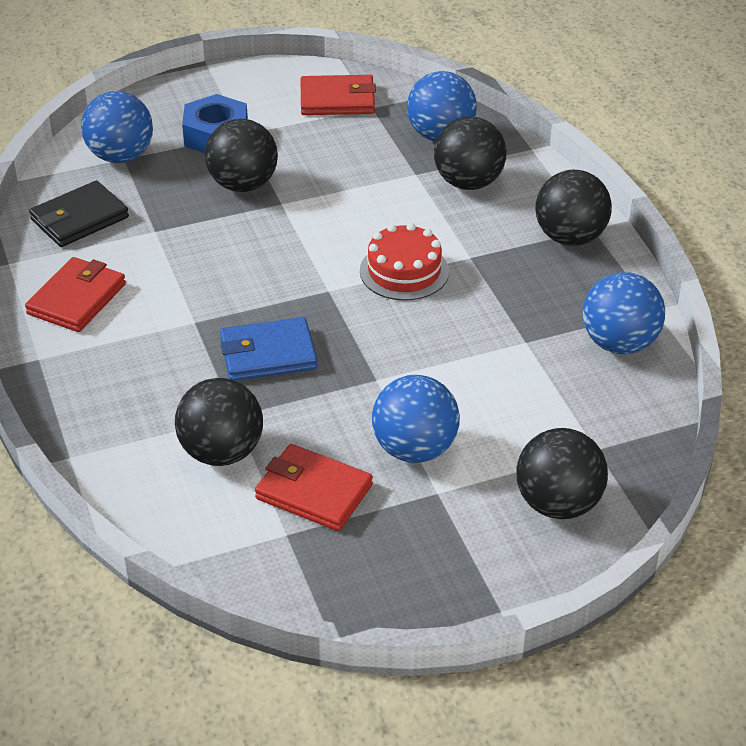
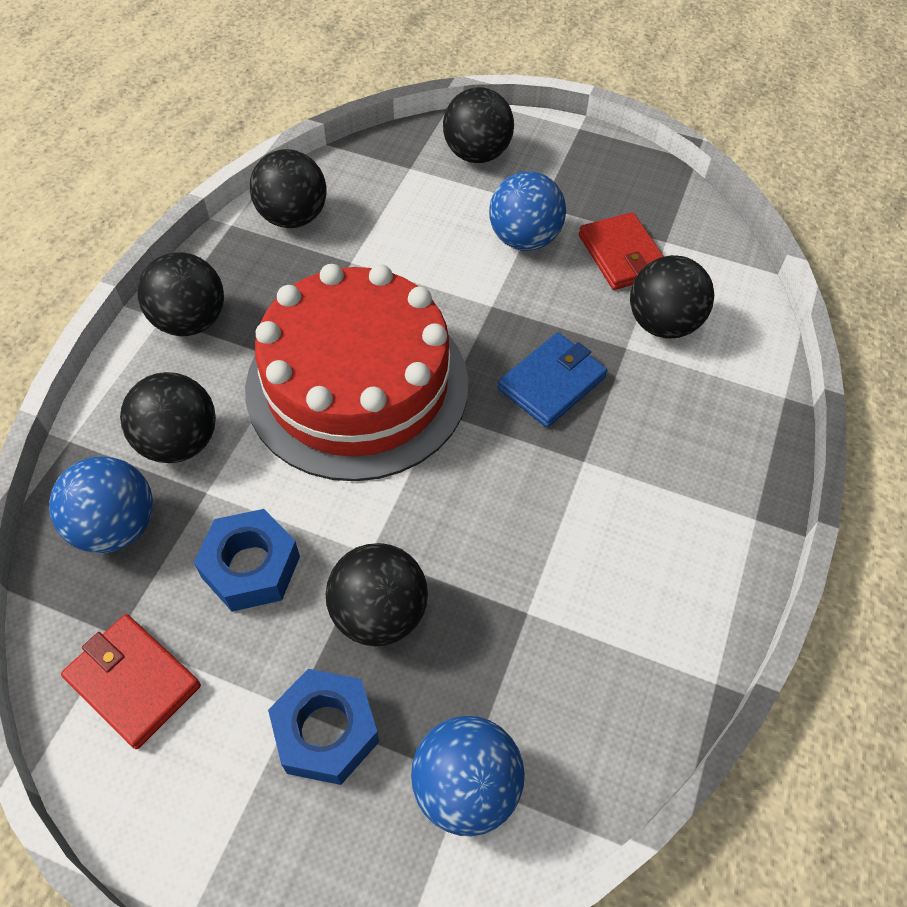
camera: 140 degrees left, 15 degrees up
red wallet [25,257,126,332] -> none
black wallet [29,181,129,247] -> none
blue wallet [220,317,317,381] -> blue wallet turned 75 degrees counterclockwise [498,333,607,428]
red cake [360,223,449,301] -> red cake [245,264,469,481], size x2.27
blue ball [583,272,665,354] -> black ball [250,149,327,228]
none -> blue nut [194,509,300,612]

